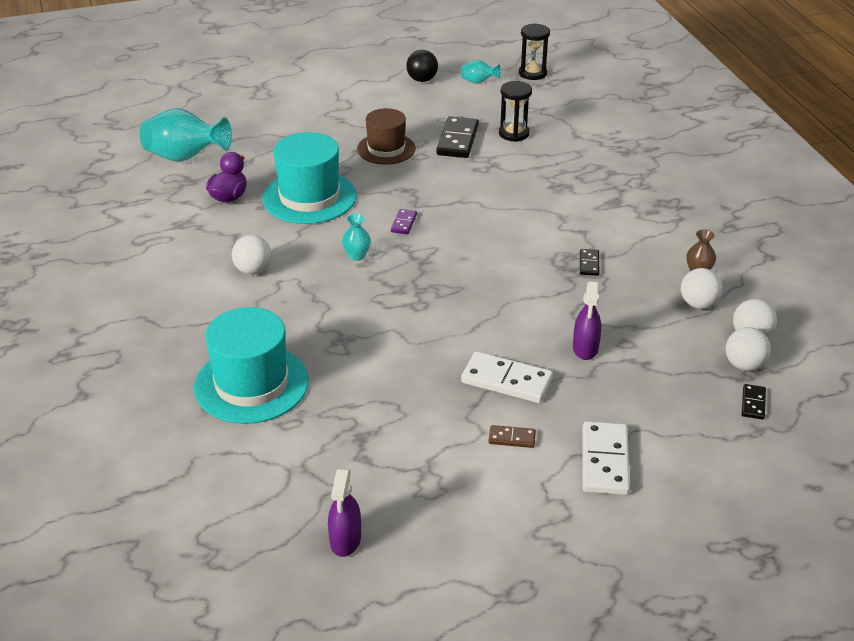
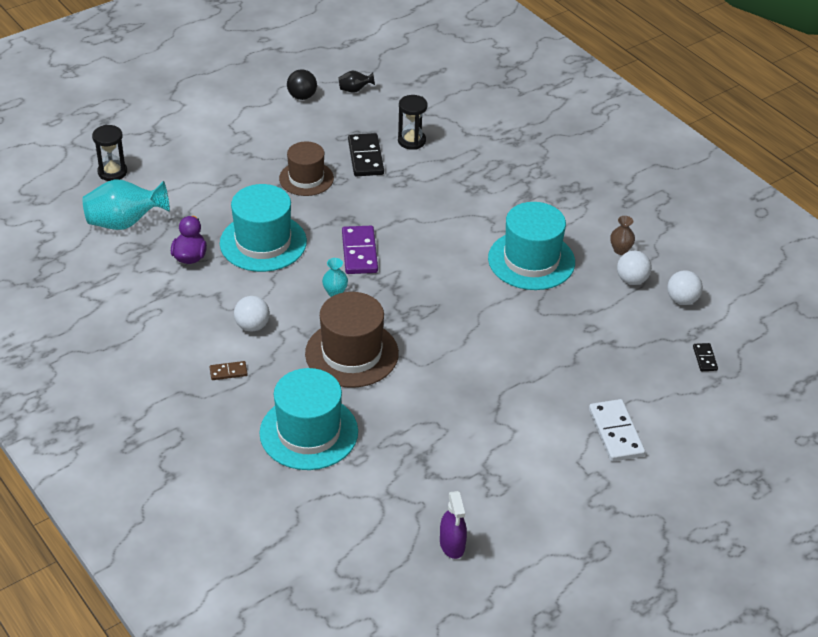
camera: 20 degrees left, 5 degrees up
purple domino [391,209,417,234] -> purple domino [342,226,378,274], size x1.94
turquoise vase [461,60,501,84] -> black vase [338,70,375,93]
white domino [461,351,553,403] -> none
brown domino [489,425,536,448] -> brown domino moved to [210,361,248,380]
black hourglass [519,23,550,80] -> black hourglass moved to [92,125,127,181]
purple spray bottle [573,281,601,360] -> none
black domino [580,249,599,276] -> turquoise hat [488,202,575,290]
white ball [726,327,771,371] -> none
none -> brown hat [305,292,399,388]

